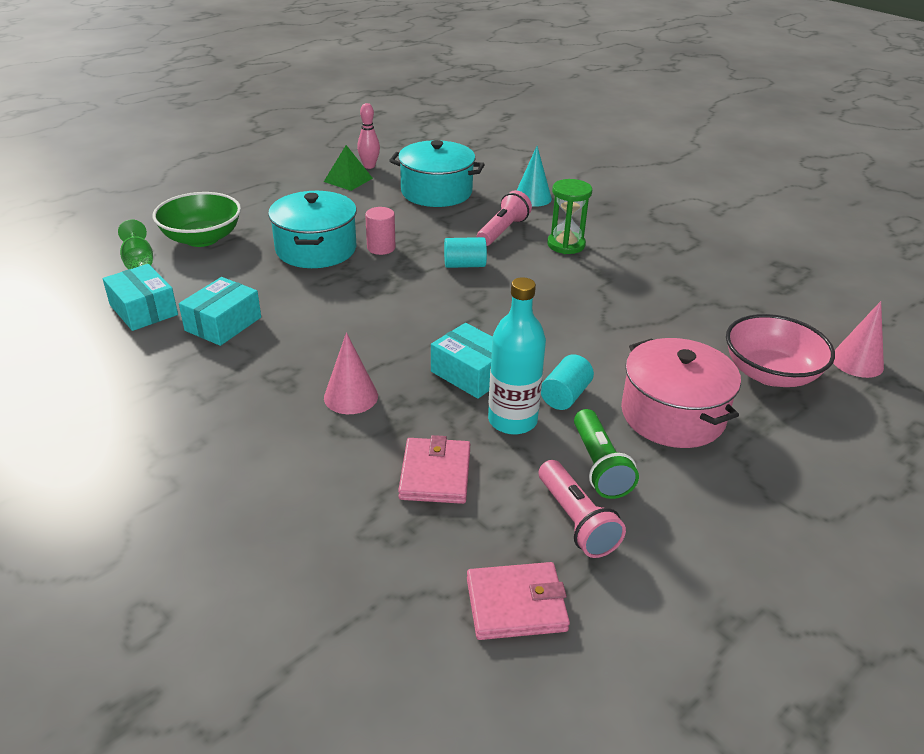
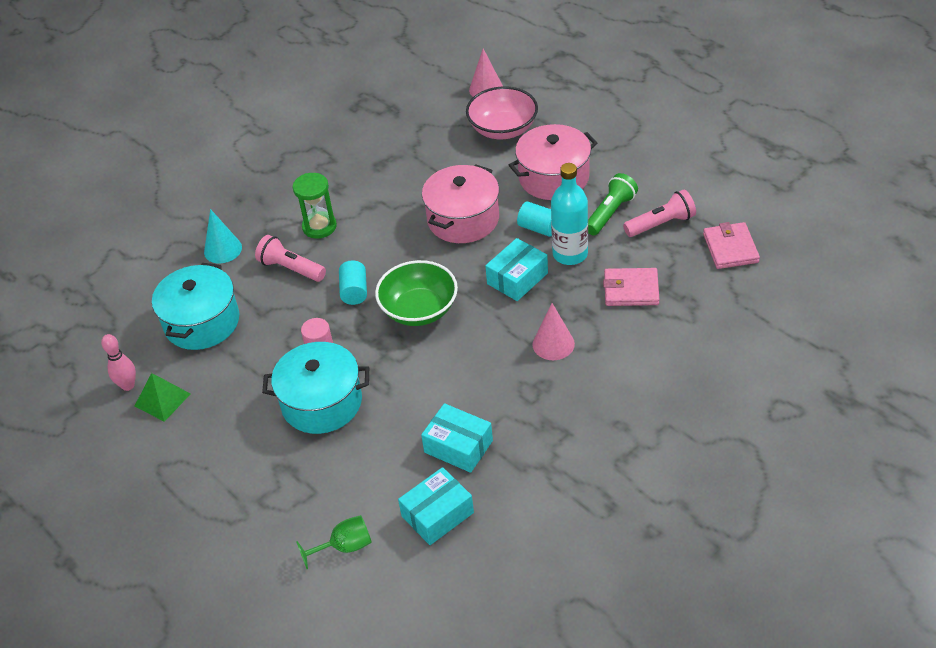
camera: 85 degrees left, 10 degrees up
green bowl [153,192,241,247] -> green bowl moved to [375,260,458,326]
green flashlight [574,409,639,499] -> green flashlight turned 45 degrees counterclockwise [588,173,638,235]
none -> pink pot [422,164,499,243]

